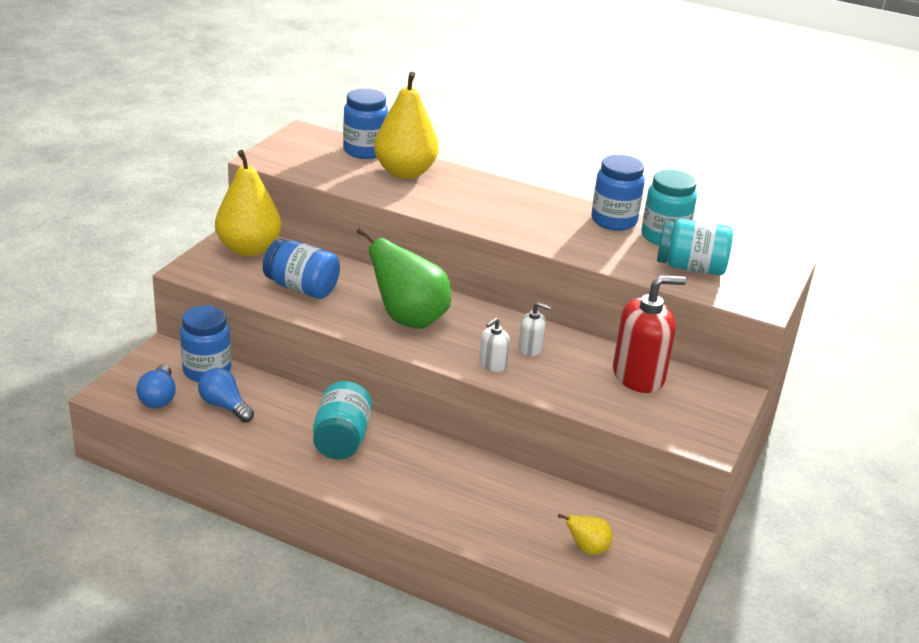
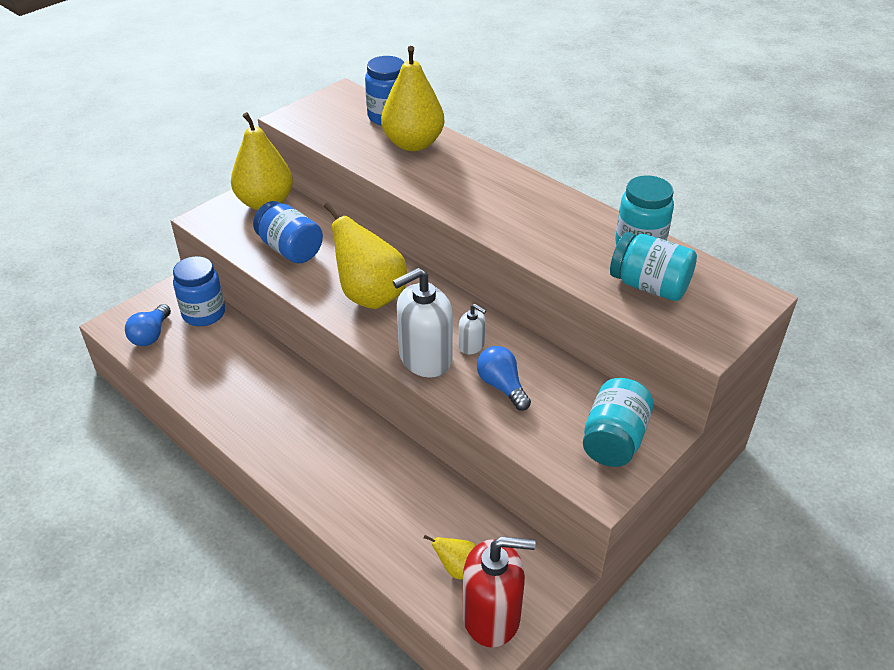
camera: 20 degrees right, 10 degrees up
blue light bulb [198,368,254,422] -> blue light bulb moved to [477,346,531,411]
turquoise jar [313,381,372,460] -> turquoise jar moved to [583,378,653,467]
green pear [357,227,451,329] -> yellow pear [324,202,407,309]
white soap dispenser [479,317,510,372] -> white soap dispenser [393,268,453,378], size x2.04
blue jar [591,155,645,231] -> none
red soap dispenser [613,275,686,393] -> red soap dispenser moved to [462,536,535,648]

